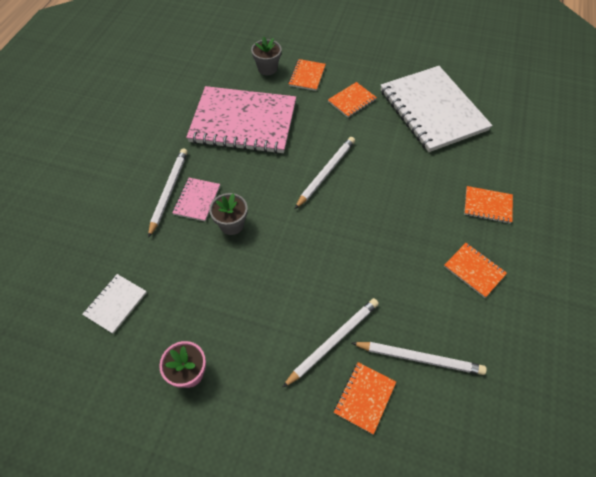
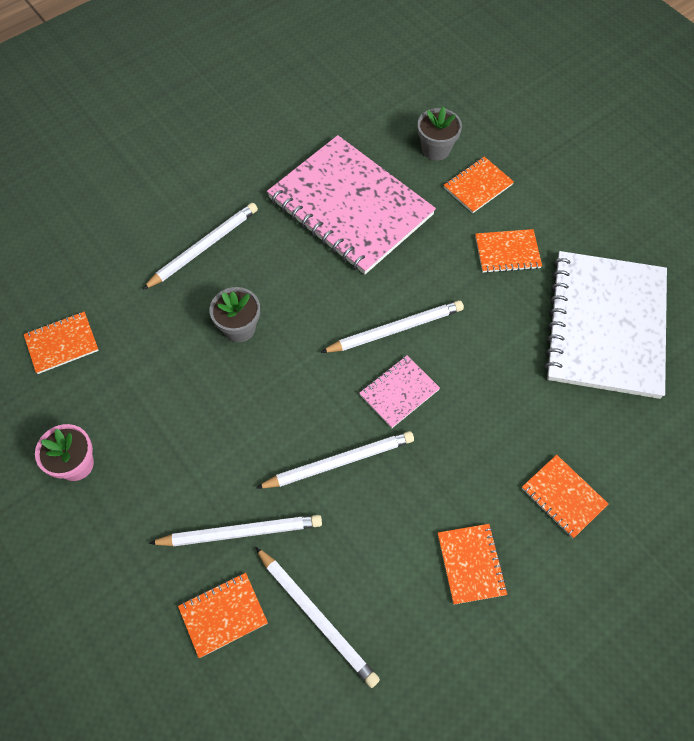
camera: 35 degrees right, 5 degrees up
white notebook [82,274,147,334] -> orange notebook [24,312,99,374]
pink notebook [172,178,220,221] -> pink notebook moved to [359,355,440,428]
none -> white pencil [256,431,414,489]

